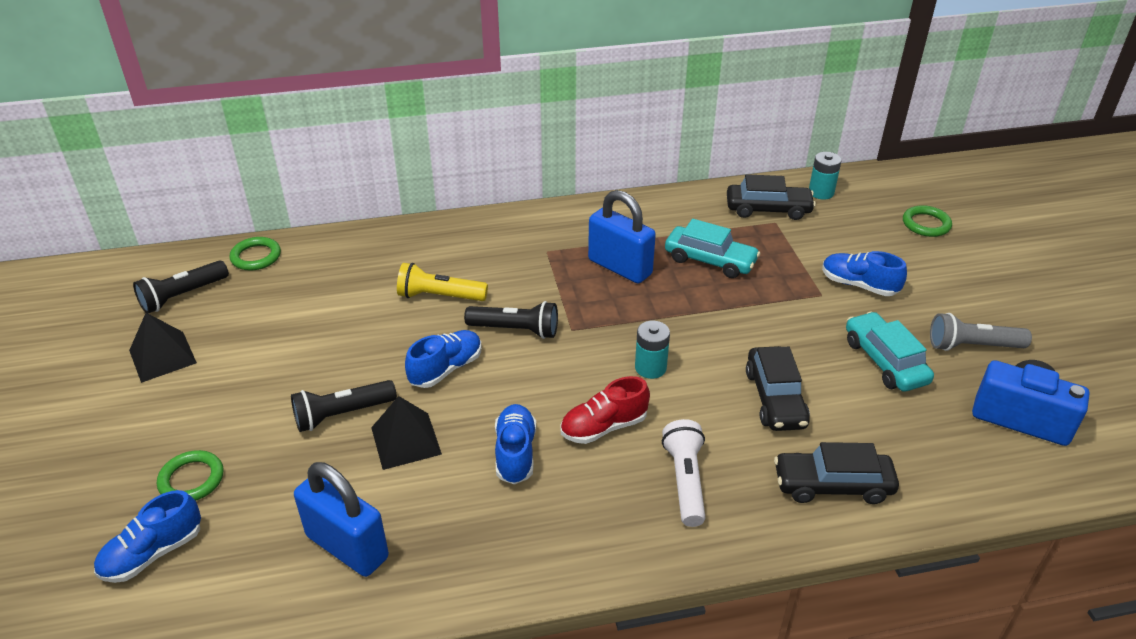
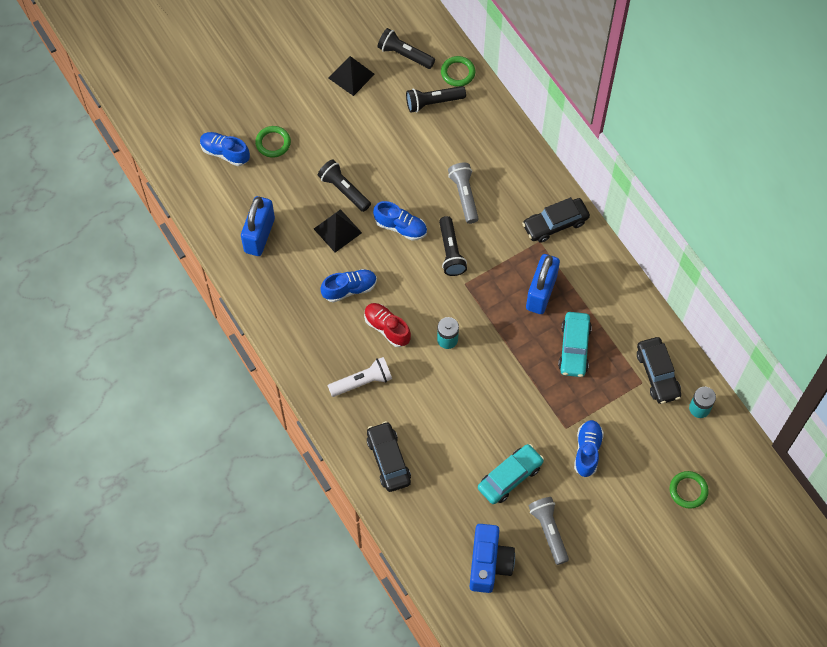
camera: 70 degrees right, 25 degrees up
yellow flashlight [397,263,488,301] -> grey flashlight [448,163,479,224]
black car [746,346,810,431] -> black car moved to [522,197,590,243]
none -> black flashlight [406,86,466,113]

